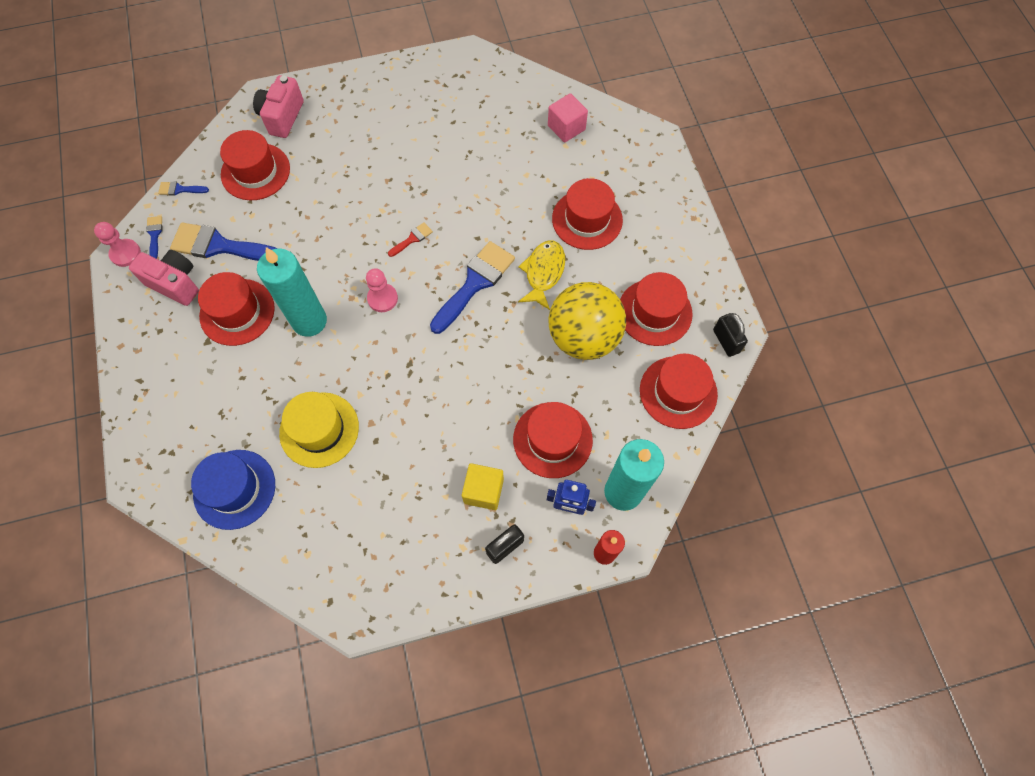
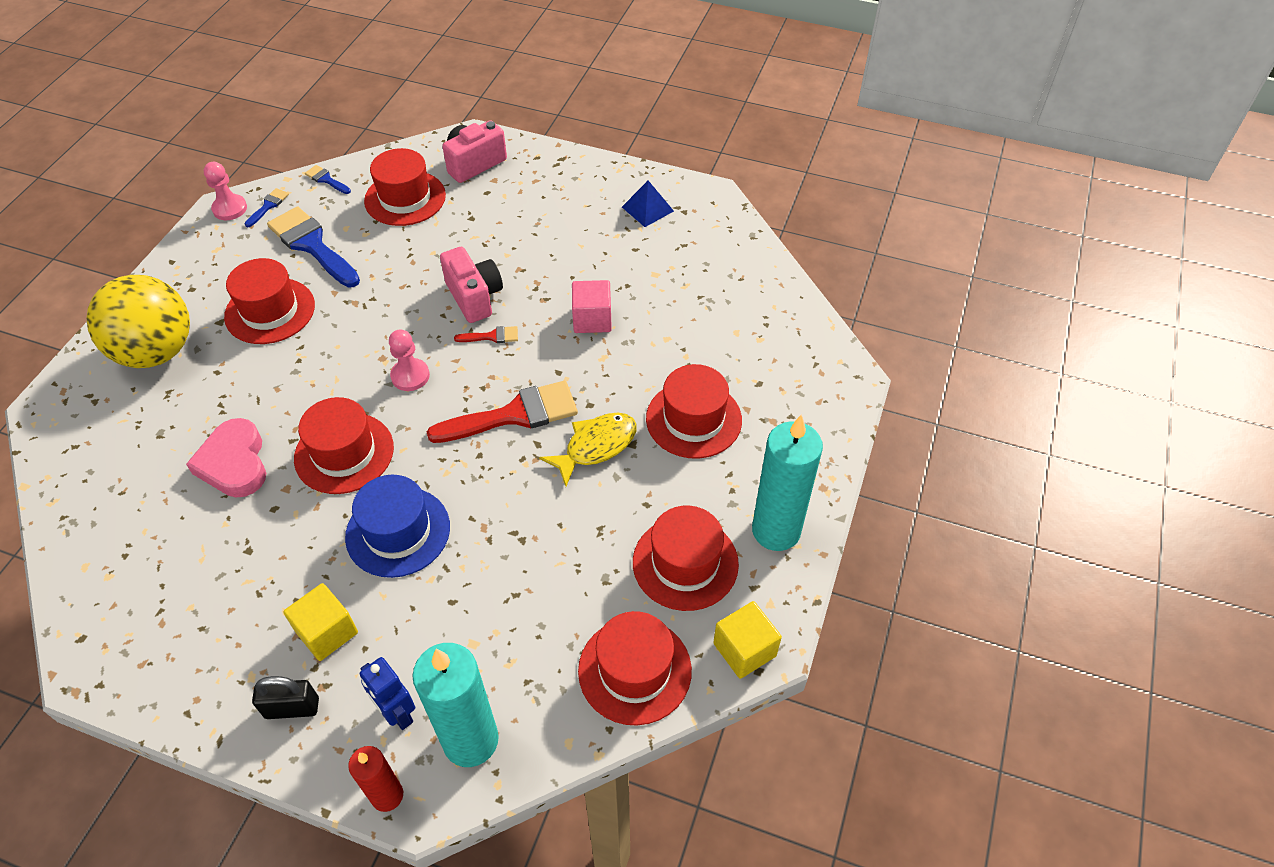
camera: 35 degrees right, 15 degrees down
pink camera [129,250,199,306] -> pink camera moved to [440,247,503,323]
blue hat [191,450,275,530] -> blue hat moved to [345,475,450,578]
turquoise candle [257,247,327,337] -> turquoise candle moved to [752,414,823,551]
yellow hat [279,392,359,468] -> pink heart [186,418,266,497]
blue brush [430,241,515,334] -> red brush [427,381,578,443]
red hat [513,402,593,478] -> red hat moved to [294,397,394,494]
pink cube [548,93,588,143] -> pink cube moved to [572,280,612,333]
yellow ball [548,282,626,360] -> yellow ball moved to [86,275,190,368]
black padlock [713,313,748,357] -> yellow cube [713,601,782,679]
none -> blue pyramid [622,181,674,227]

